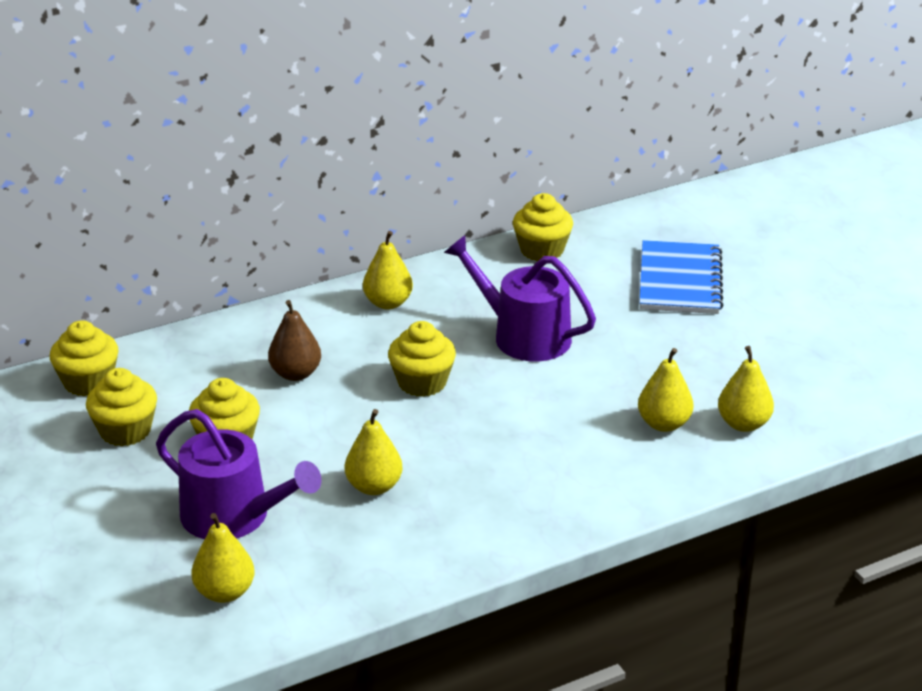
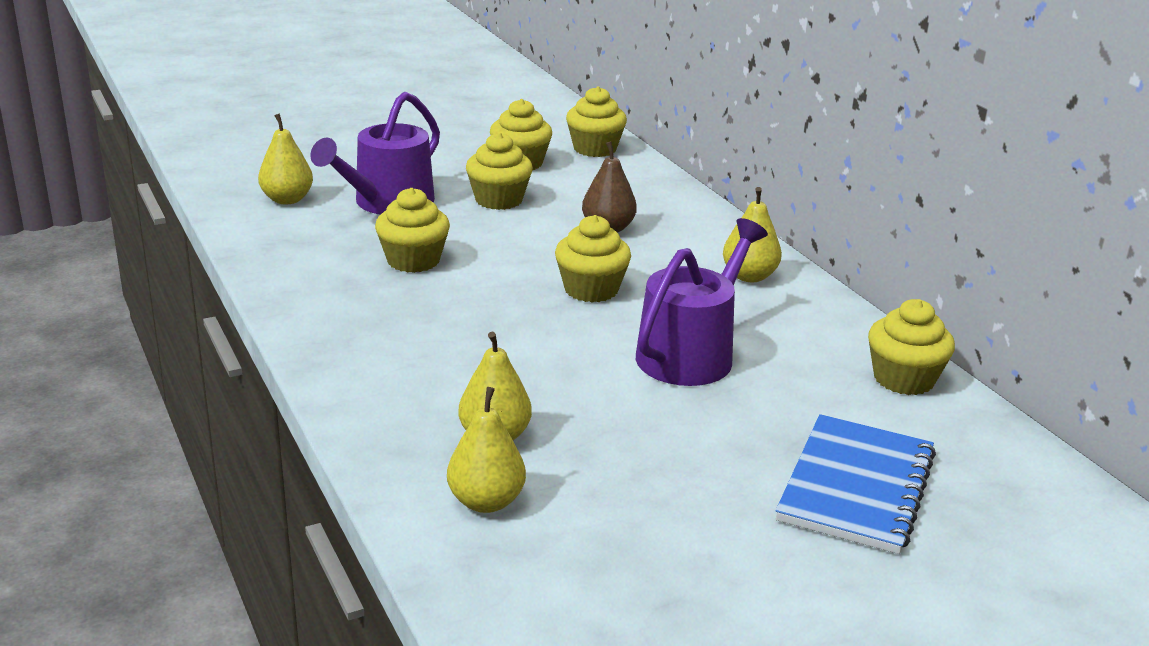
camera: 90 degrees right, 5 degrees down
yellow pear [345,409,403,495] -> yellow cupcake [375,188,450,273]
blue notebook [639,240,723,314] -> blue notebook turned 75 degrees counterclockwise [776,414,936,554]

